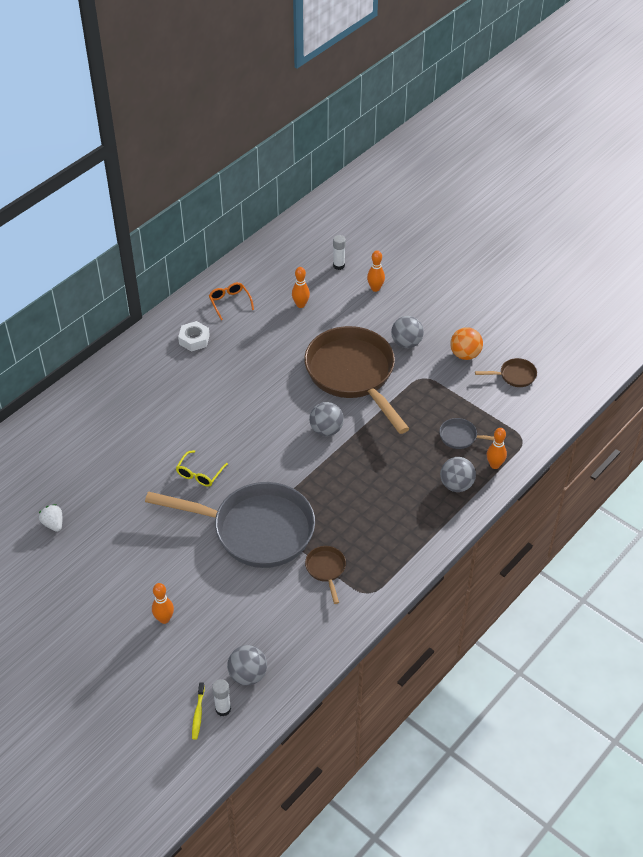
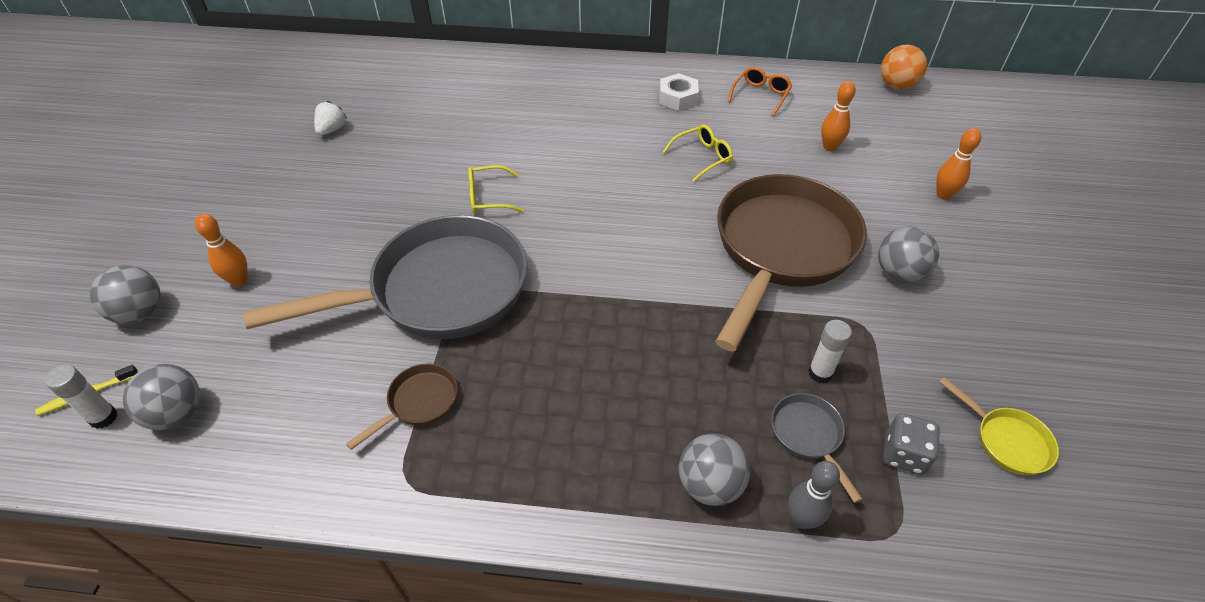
camera: 55 degrees right, 0 degrees up
grey pan [145,482,315,568] -> grey pan turned 90 degrees counterclockwise [243,215,528,339]
grey ball [309,402,344,436] -> grey ball moved to [90,265,161,324]
white glue stick [333,235,346,270] -> white glue stick moved to [808,320,852,383]
orange ball [450,327,483,360] -> orange ball moved to [881,45,927,90]
brown pan [475,358,537,387] -> yellow pan [939,377,1059,475]
orange bowling pin [487,428,507,469] -> grey bowling pin [788,461,840,529]
none -> yellow glasses [663,124,733,182]
none -> grey dice [883,413,940,475]

